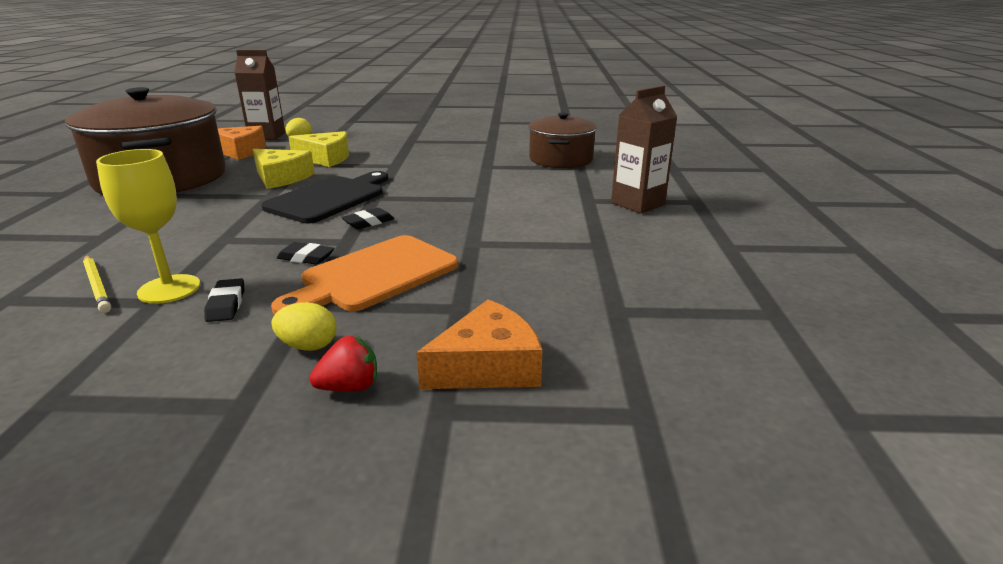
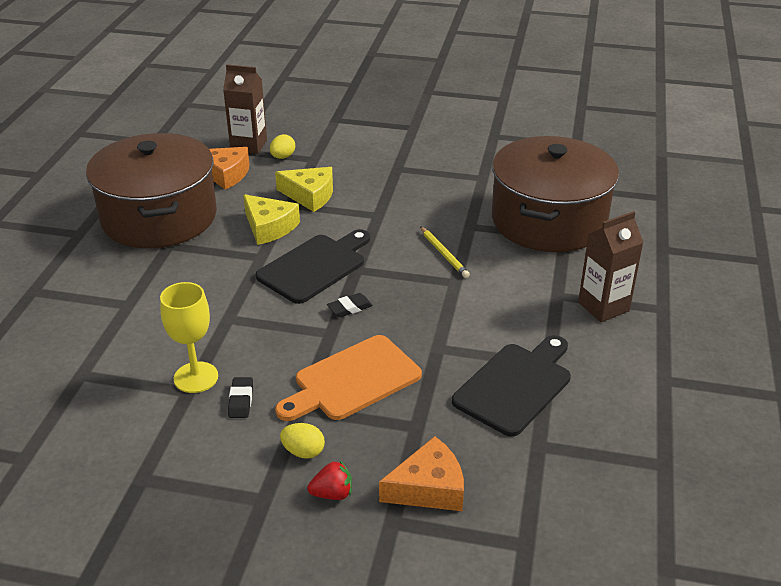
camera: 10 degrees right, 10 degrees up
yellow pencil [83,255,111,313] -> yellow pencil moved to [420,226,470,278]
black eraser [276,242,335,265] -> none
brown pot [528,112,597,168] -> brown pot [492,136,619,252], size x1.74
none -> black cutting board [452,335,571,437]

